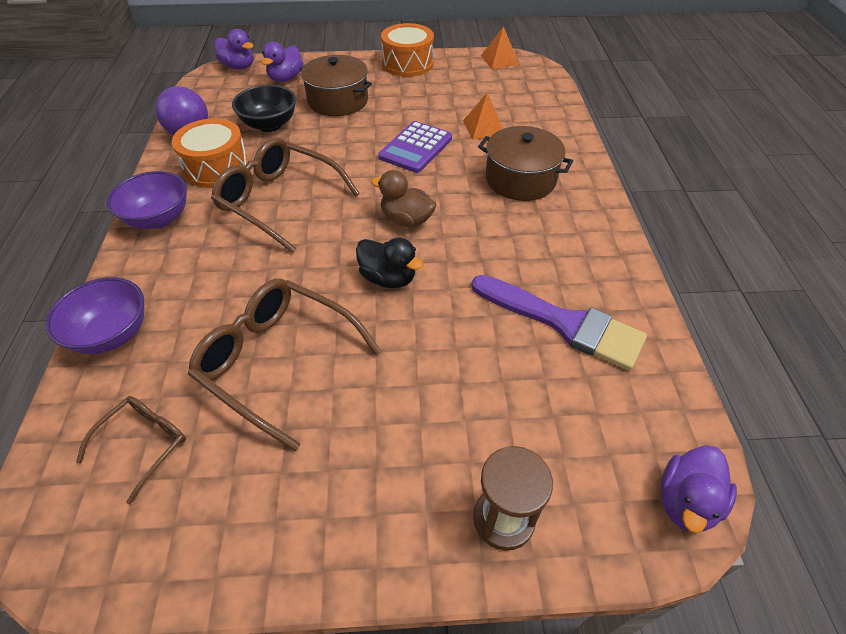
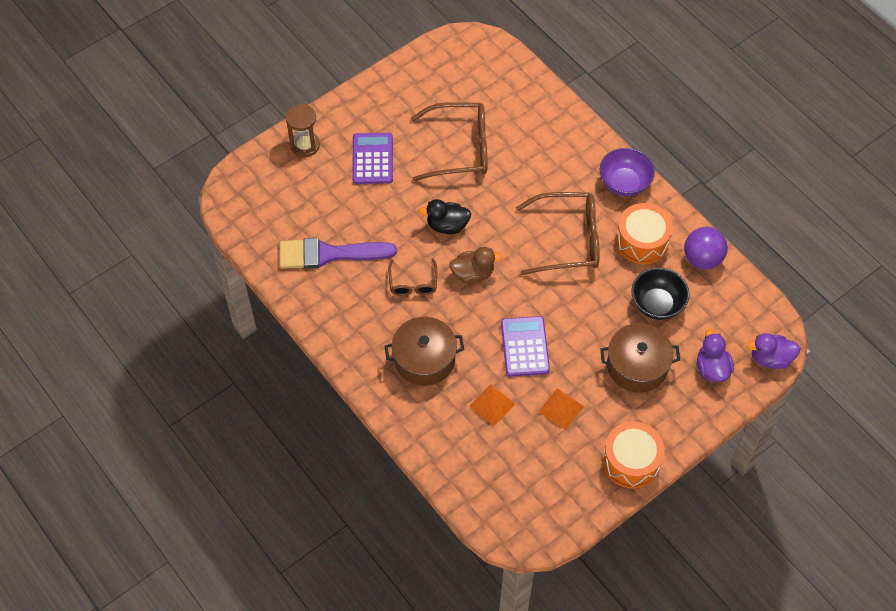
camera: 145 degrees right, 10 degrees up
purple bowl [46,277,145,354] -> none
brown glasses [76,396,186,504] -> brown glasses moved to [388,258,437,296]
orange pyramid [481,26,519,69] -> orange pyramid moved to [538,388,584,430]
purple duck [661,445,737,533] -> none
none -> purple calculator [352,133,393,184]

